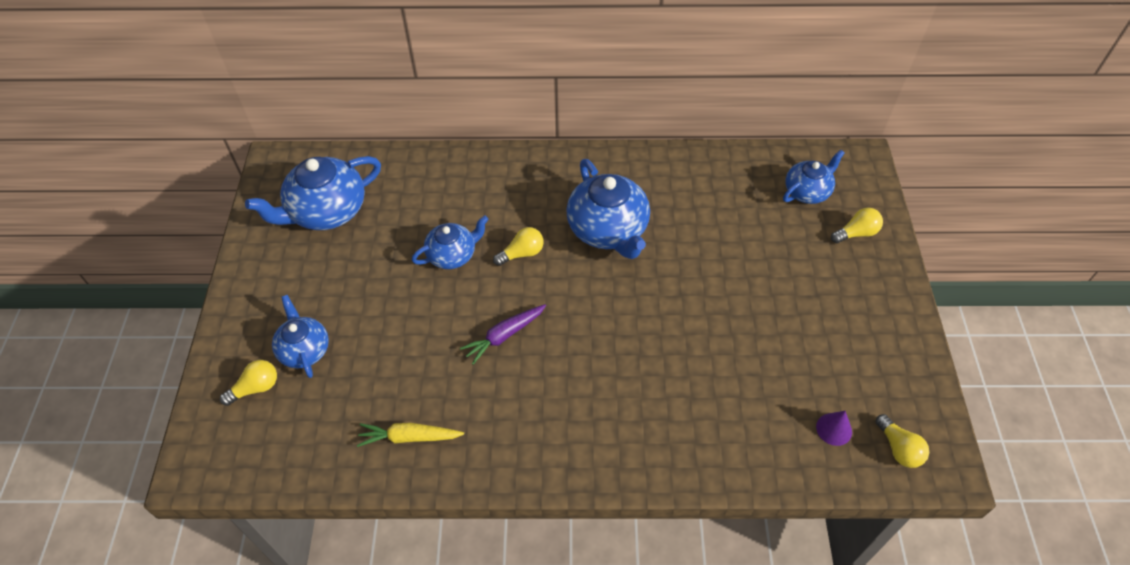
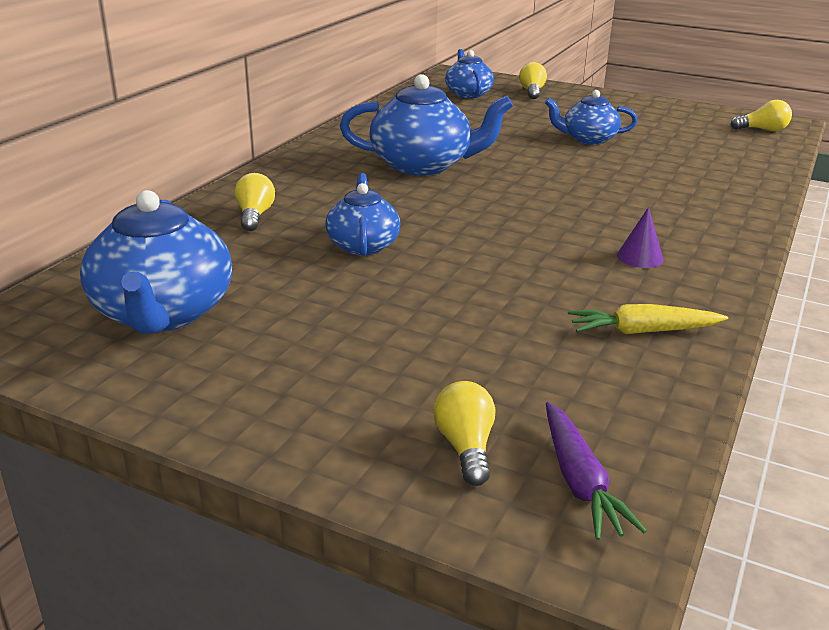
camera: 65 degrees left, 25 degrees down
blue teapot [272,295,329,378] -> blue teapot moved to [545,90,638,145]
yellow carrot [357,423,464,447] -> yellow carrot turned 60 degrees clockwise [568,304,728,334]
purple carrot [460,304,546,365] -> purple carrot moved to [546,402,647,540]
yellow light bulb [493,227,544,266] -> yellow light bulb moved to [234,173,275,231]
purple cone [816,411,852,446] -> purple cone moved to [617,207,664,268]

